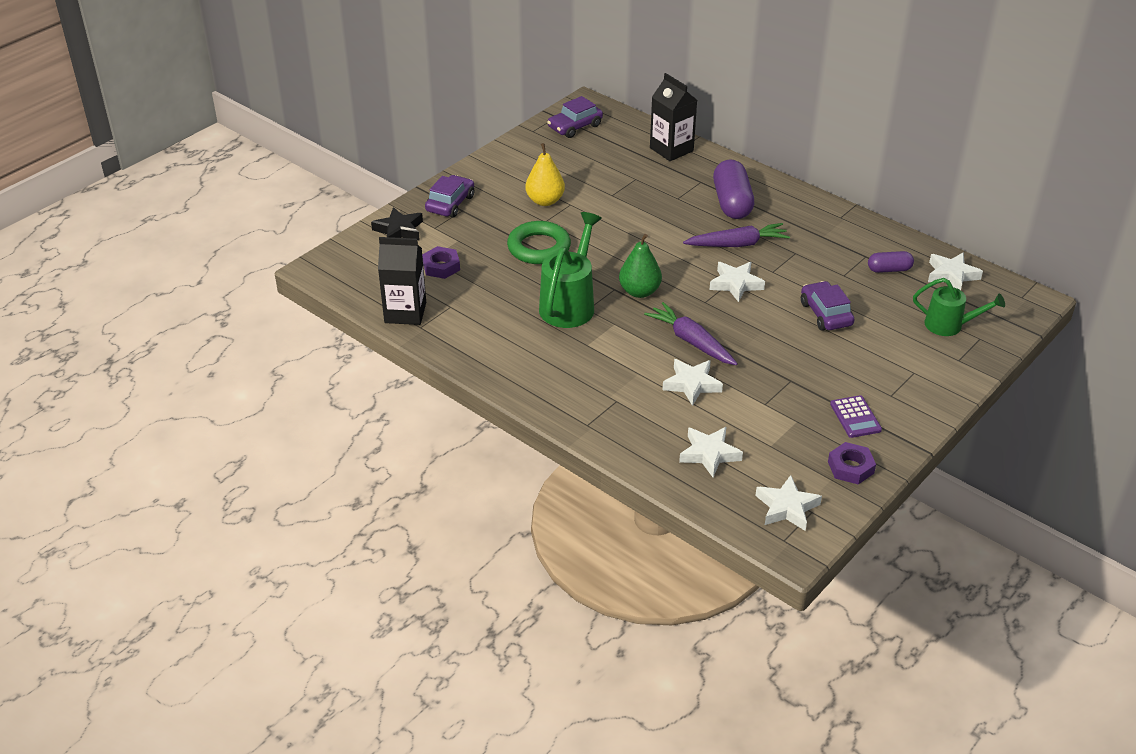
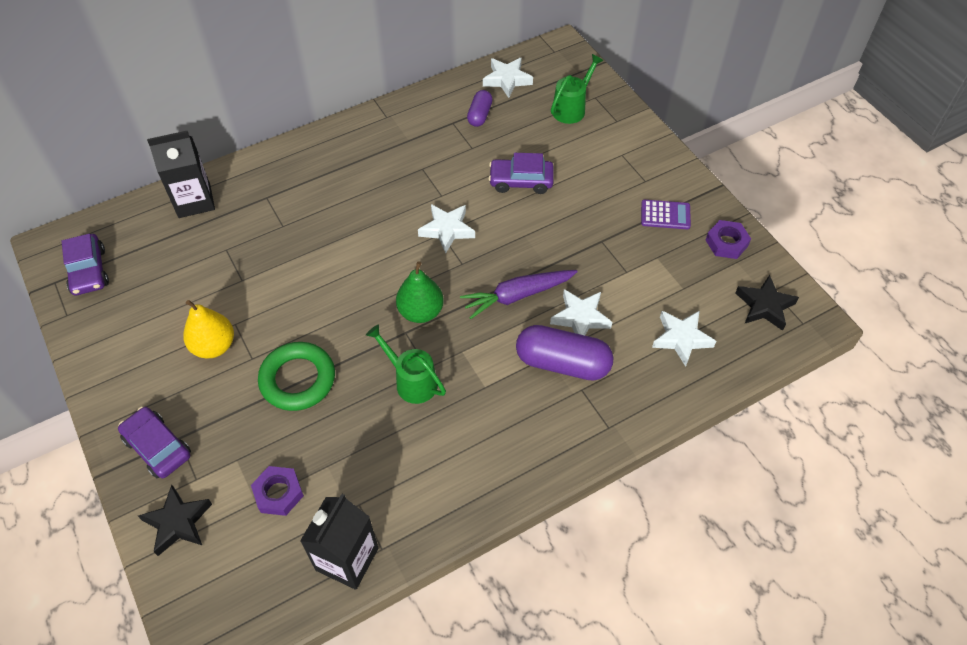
camera: 70 degrees left, 15 degrees up
green watering can [539,212,602,328] -> green watering can [366,325,446,404], size x0.65
purple carrot [683,223,790,247] -> none
purple capsule [713,159,754,219] -> purple capsule moved to [516,325,613,381]
white star [755,475,822,531] -> black star [735,275,799,331]

